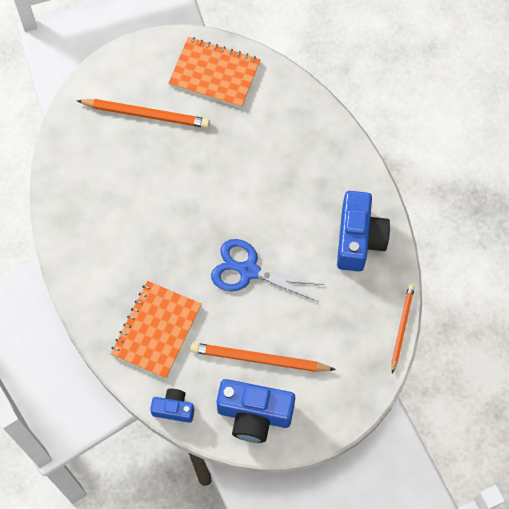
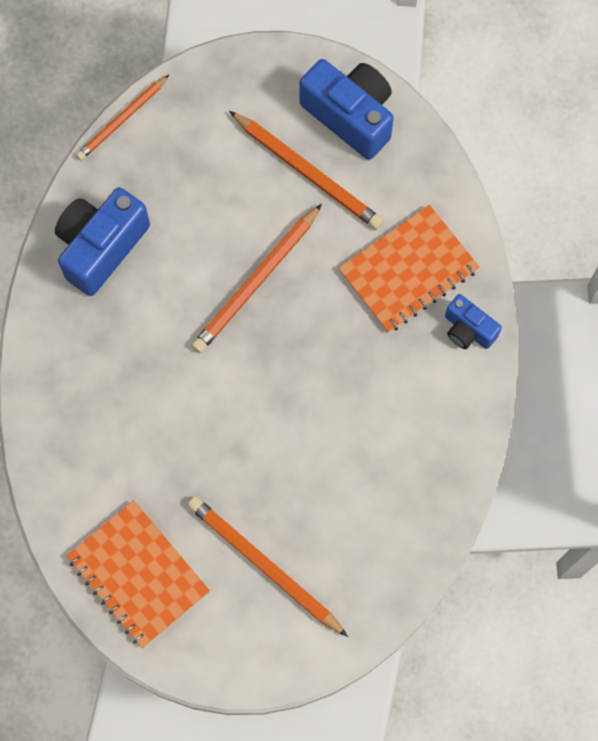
camera: 150 degrees left, 5 degrees up
blue camera [150,389,194,423] -> blue camera moved to [445,294,502,349]
blue scissors [211,239,324,302] -> orange pencil [191,204,322,353]

